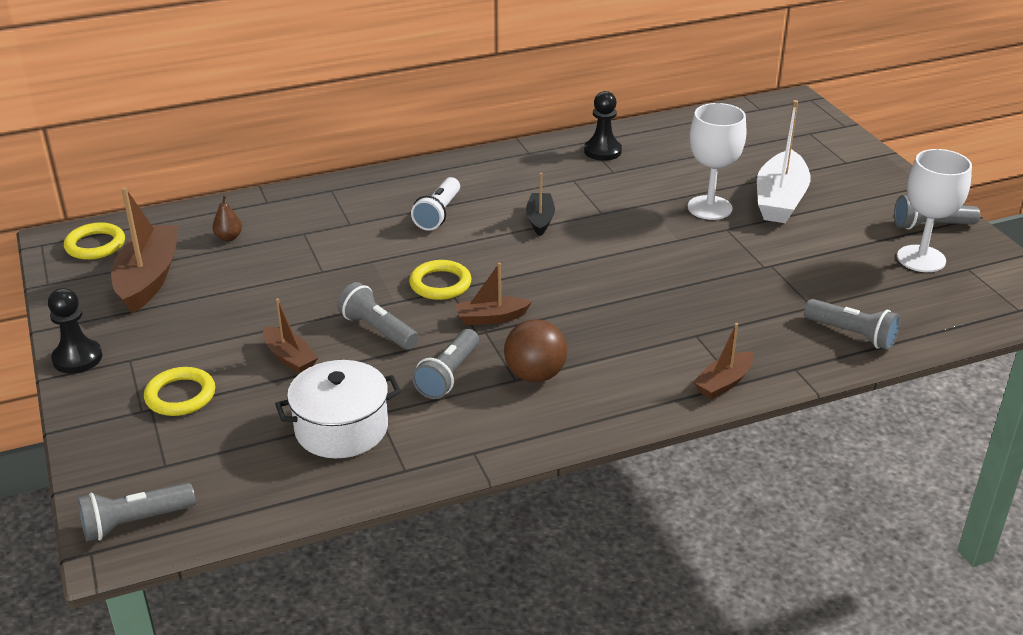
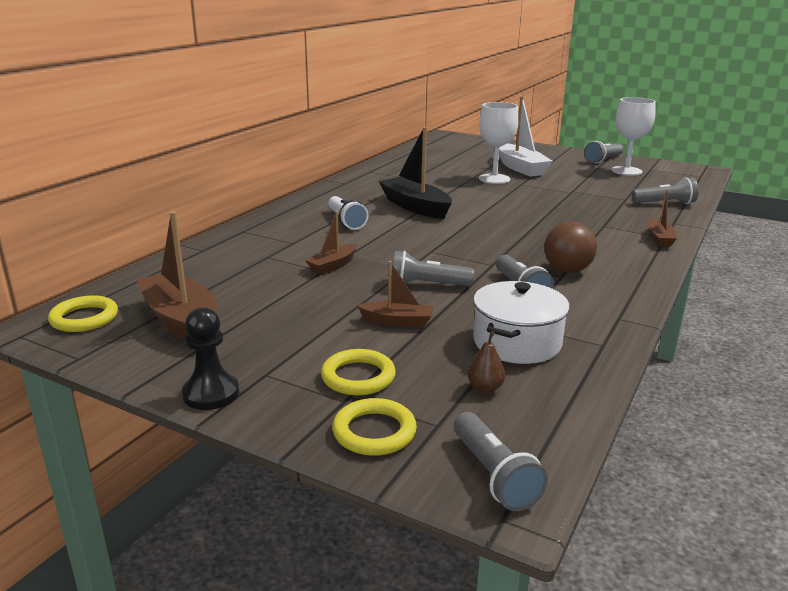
camera: 40 degrees left, 10 degrees down
grey flashlight [78,483,196,542] -> grey flashlight turned 45 degrees counterclockwise [454,412,548,511]
brown pear [212,195,242,241] -> brown pear moved to [468,331,505,393]
yellow ring [409,260,472,300] -> yellow ring moved to [332,398,417,456]
brown boat [455,263,532,325] -> brown boat moved to [305,211,357,274]
black boat [526,173,555,236] -> black boat [379,127,452,219], size x1.83
black pawn [584,91,622,161] -> none

